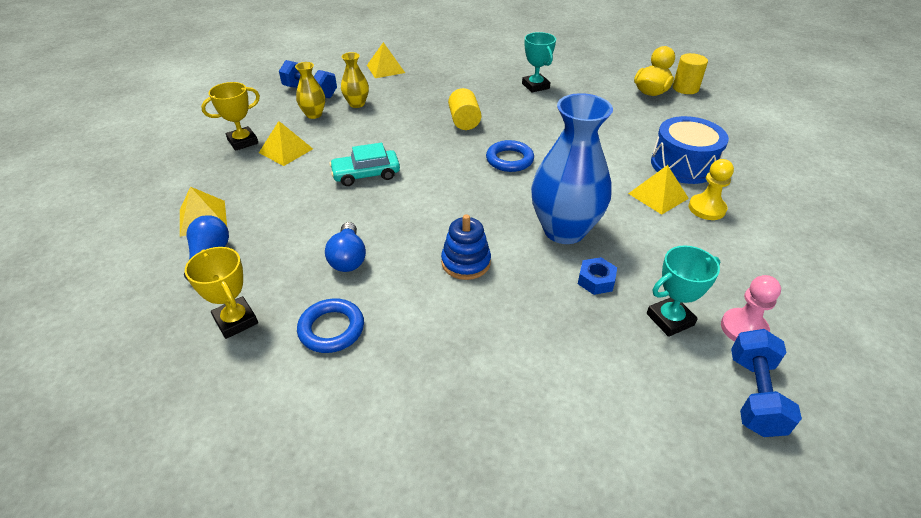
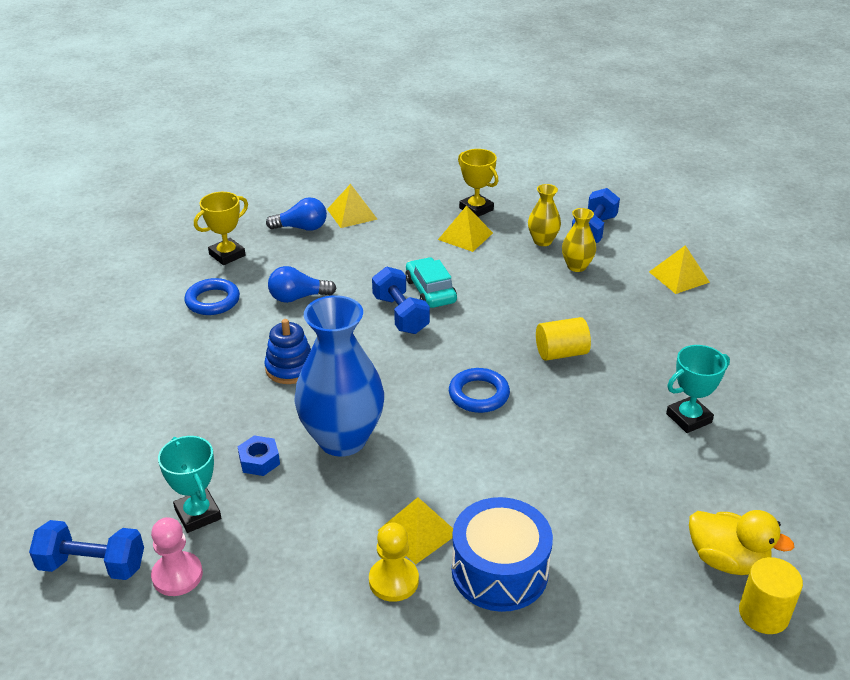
camera: 85 degrees right, 5 degrees down
none -> blue dumbbell [372,267,430,334]

